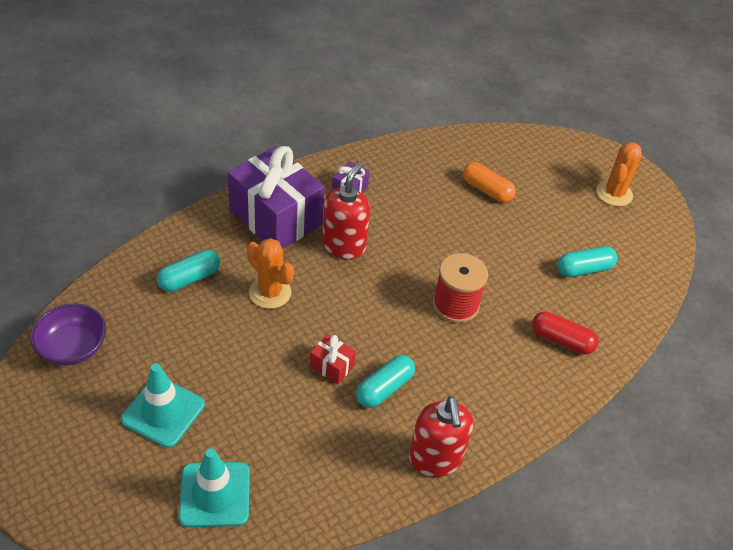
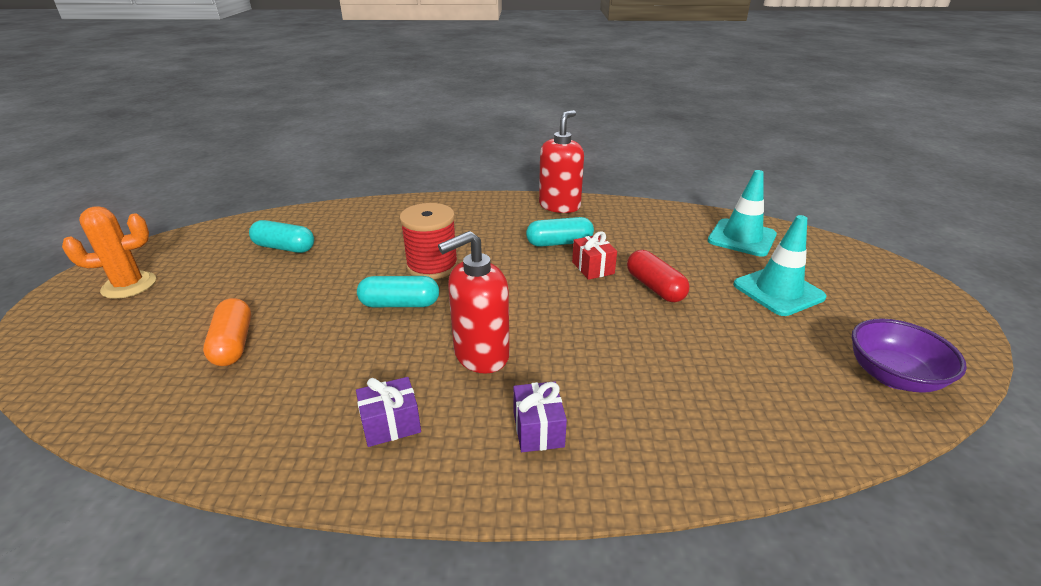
camera: 140 degrees left, 15 degrees down
turquoise capsule [157,250,220,292] -> turquoise capsule moved to [357,276,439,307]
purple gift [228,146,325,249] -> purple gift [513,381,567,452], size x0.42
orange cactus [247,238,294,309] -> none
red capsule [532,311,599,354] -> red capsule moved to [627,250,689,302]

